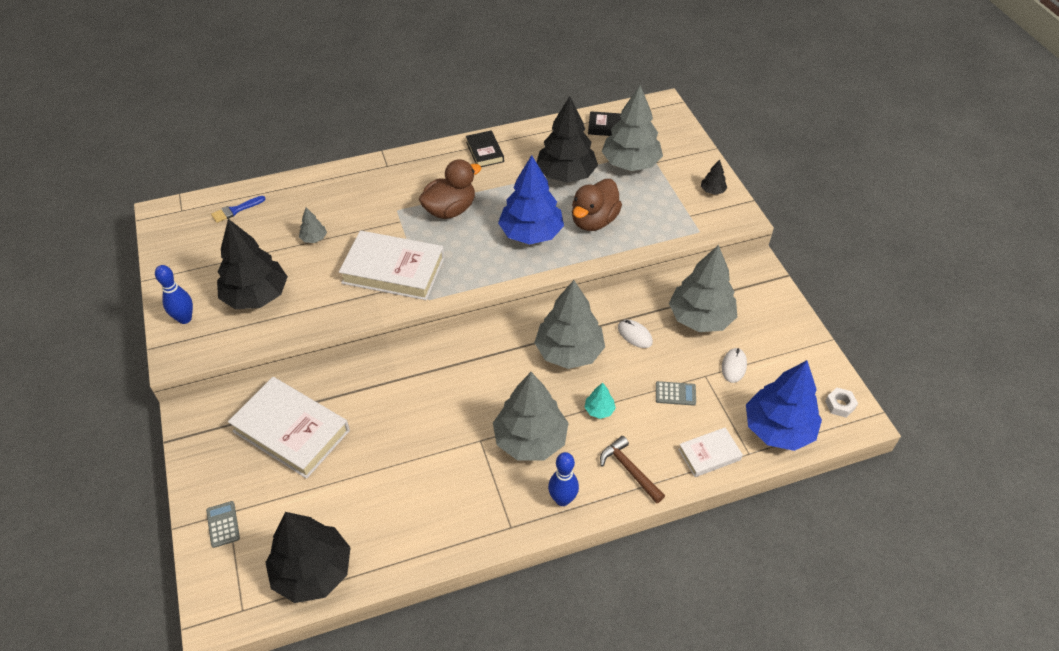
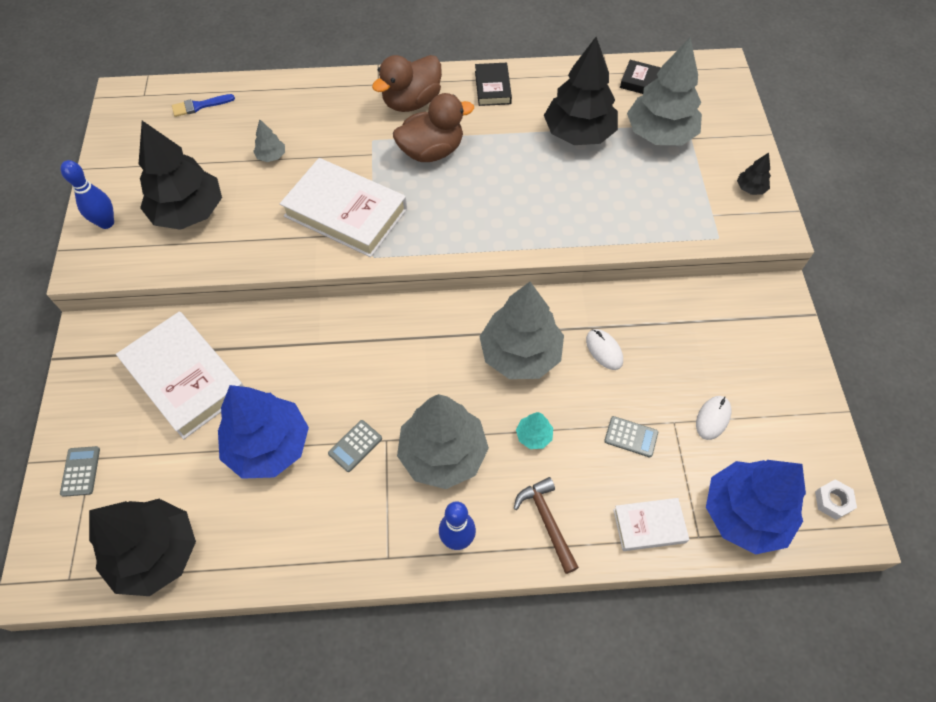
camera: 15 degrees right, 10 degrees up
blue tree [498,155,564,245] -> blue tree moved to [218,385,309,479]
brown duck [572,179,622,231] -> brown duck moved to [372,55,442,112]
grey tree [669,245,737,332] -> none
none -> grey calculator [328,420,382,472]

